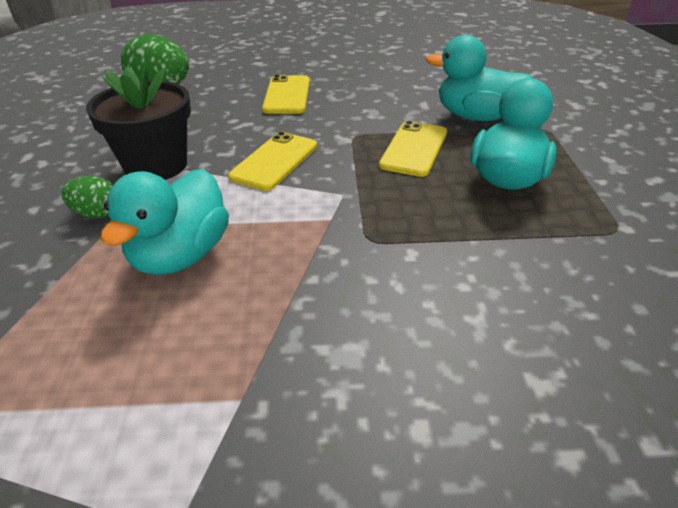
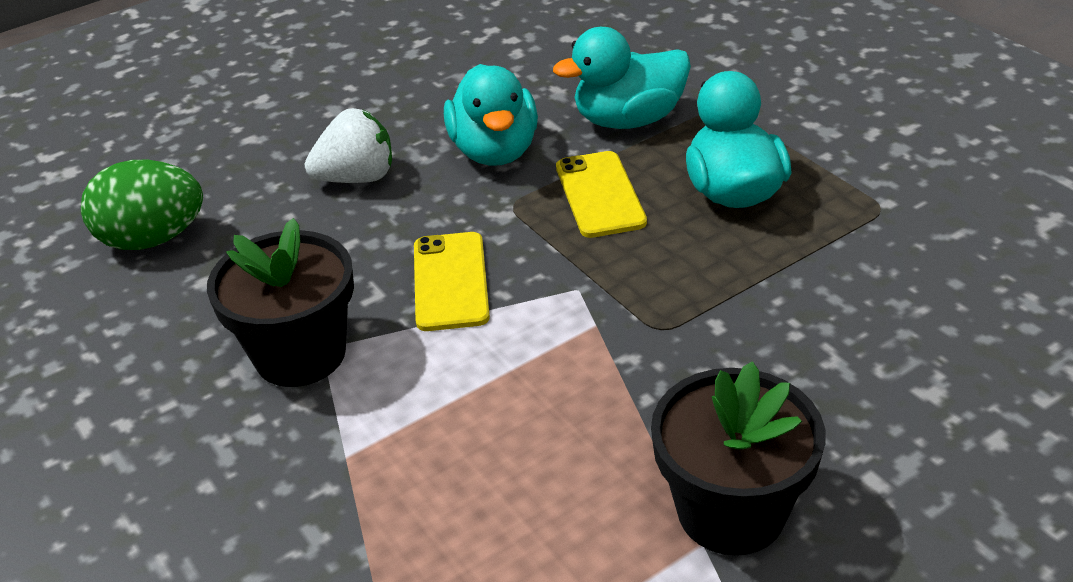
camera: 30 degrees left, 0 degrees up
green egg [61,176,113,219] -> none
turquoise duck [100,169,229,275] -> turquoise duck moved to [444,64,538,166]
yellow phone [262,75,310,114] -> white strawberry [305,108,392,183]
none -> black flower pot [651,361,826,555]

